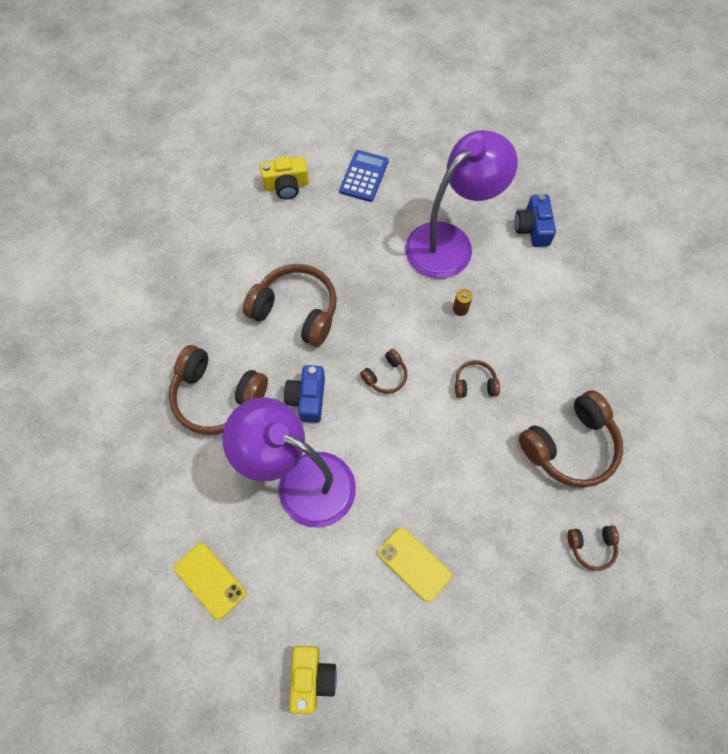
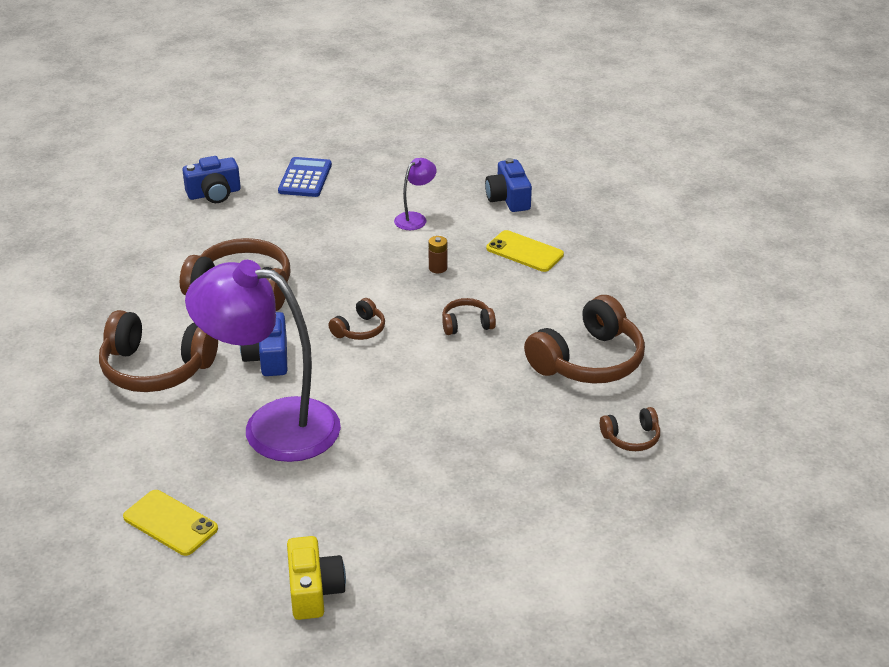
camera: 10 degrees left, 30 degrees down
yellow camera [260,156,309,200] -> blue camera [182,156,241,203]
yellow phone [378,527,452,602] -> yellow phone moved to [486,230,564,272]
purple lamp [405,130,518,279] -> purple lamp [394,158,437,230], size x0.41

